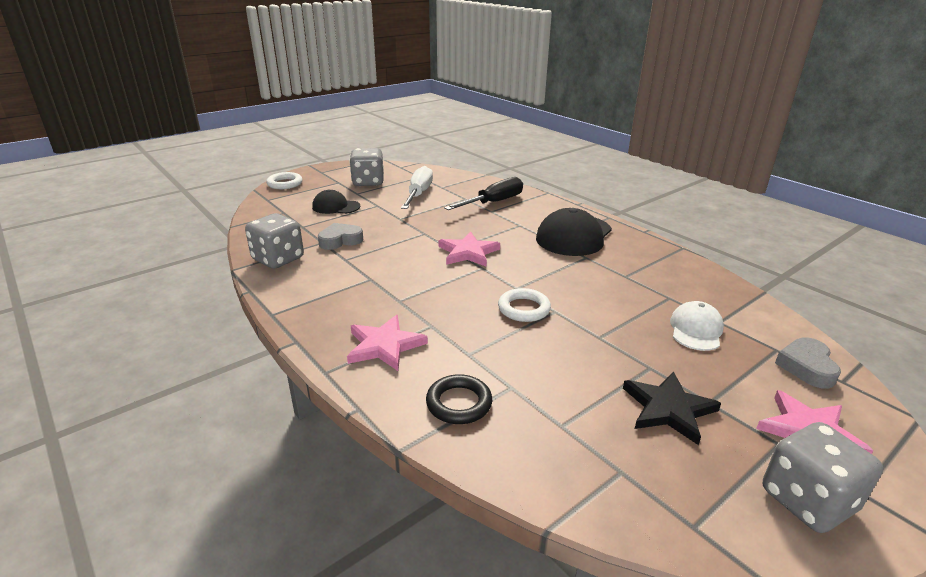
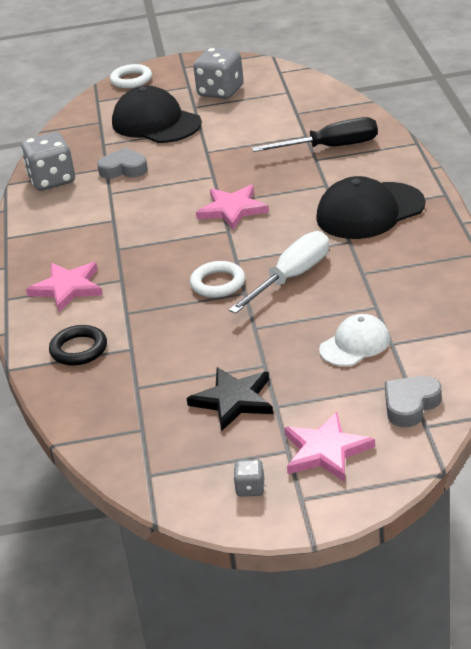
camera: 35 degrees right, 5 degrees up
black cap [312,189,360,214] -> black cap [112,86,202,143], size x1.71
white screwdriver [401,166,433,209] -> white screwdriver moved to [229,231,329,314]
grey dice [763,422,883,533] -> grey dice [233,459,265,497], size x0.47

